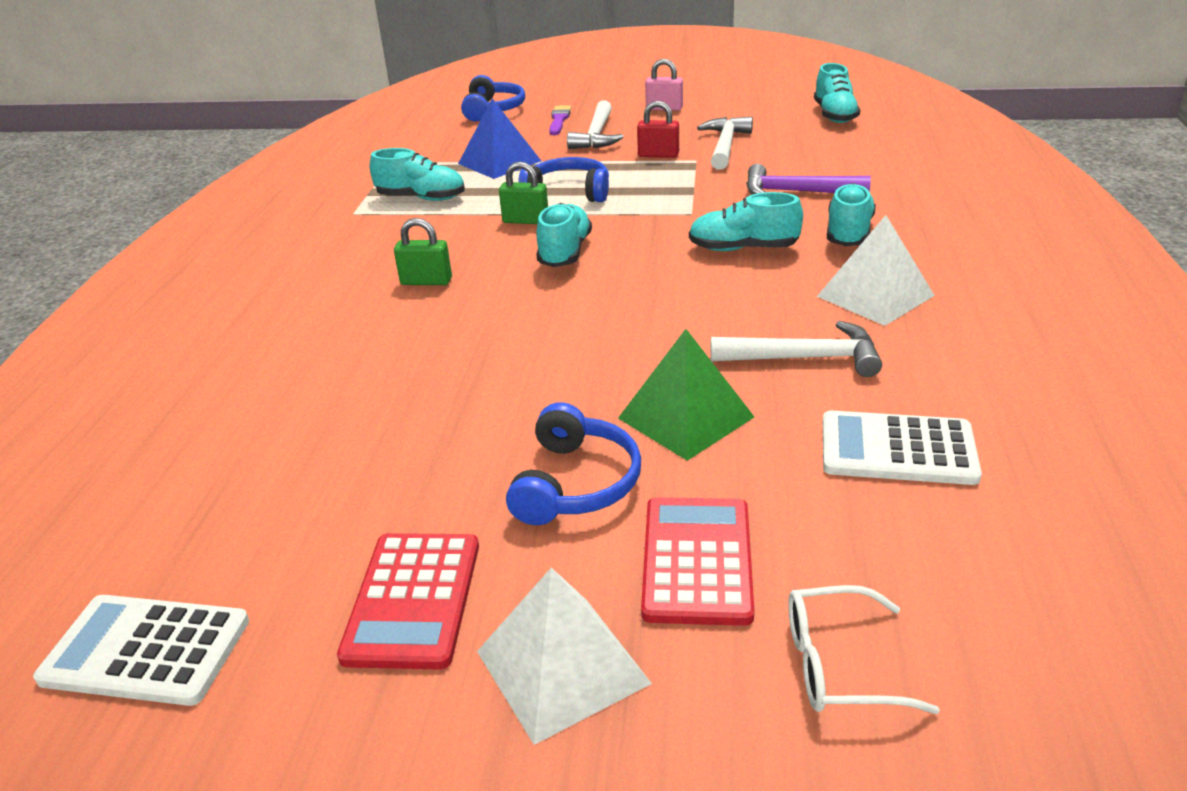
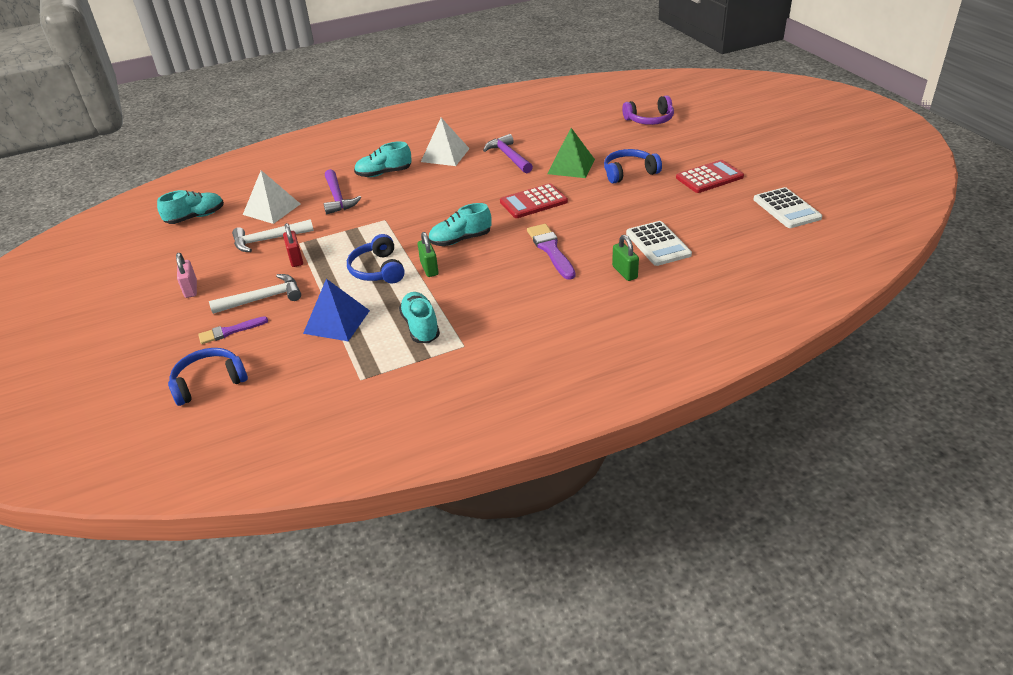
camera: 120 degrees left, 5 degrees up
green padlock [394,218,452,285] -> green padlock moved to [612,235,639,281]
white pyramid [477,568,652,745] -> white pyramid moved to [243,170,300,224]
red calculator [641,497,754,626] -> red calculator moved to [500,183,568,218]
turquoise shoe [689,192,803,251] -> none
white hammer [711,321,882,377] -> purple hammer [483,134,533,174]
white glasses [788,585,940,714] -> purple headphones [622,95,674,125]
white calculator [823,411,982,485] -> white calculator moved to [626,221,692,266]
none -> purple brush [527,224,575,280]

